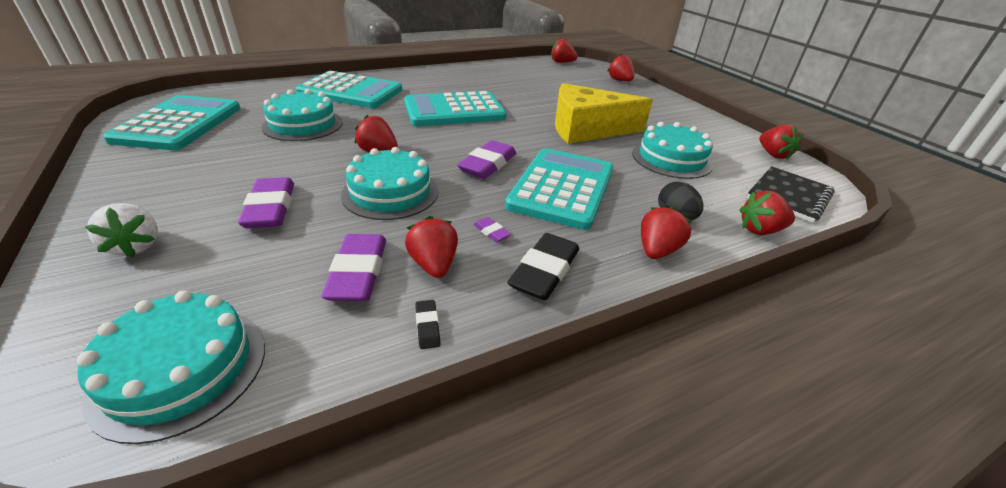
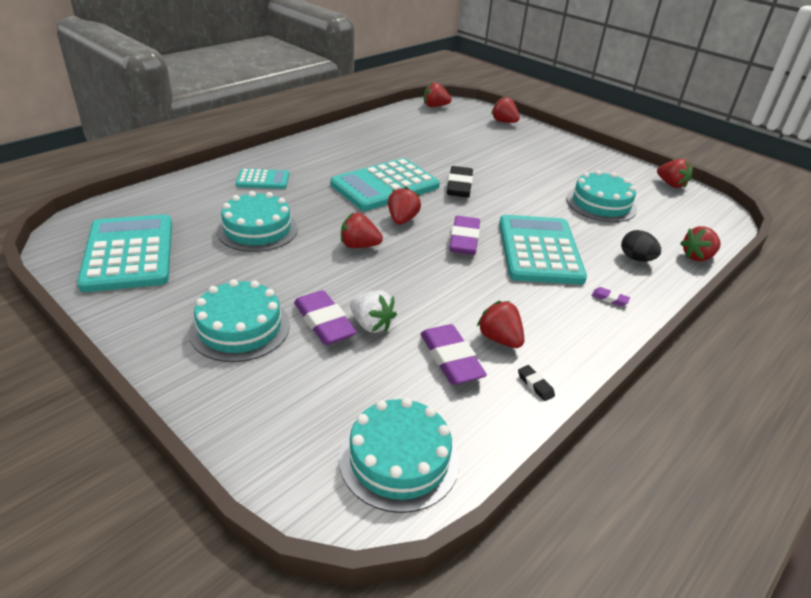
camera: 20 degrees left, 0 degrees up
white strawberry [85,203,158,257] -> white strawberry moved to [350,290,397,333]
turquoise calculator [296,71,402,108] -> turquoise calculator [236,169,289,189], size x0.51
turquoise cake [341,147,438,220] -> turquoise cake moved to [189,279,290,362]
purple eraser [473,217,511,242] -> purple eraser moved to [591,287,630,306]
black eraser [507,233,579,300] -> black eraser moved to [447,166,473,197]
yellow cheese [555,83,653,144] -> none
red strawberry [641,206,692,259] -> red strawberry moved to [388,187,421,225]
black notebook [747,166,835,223] -> none

